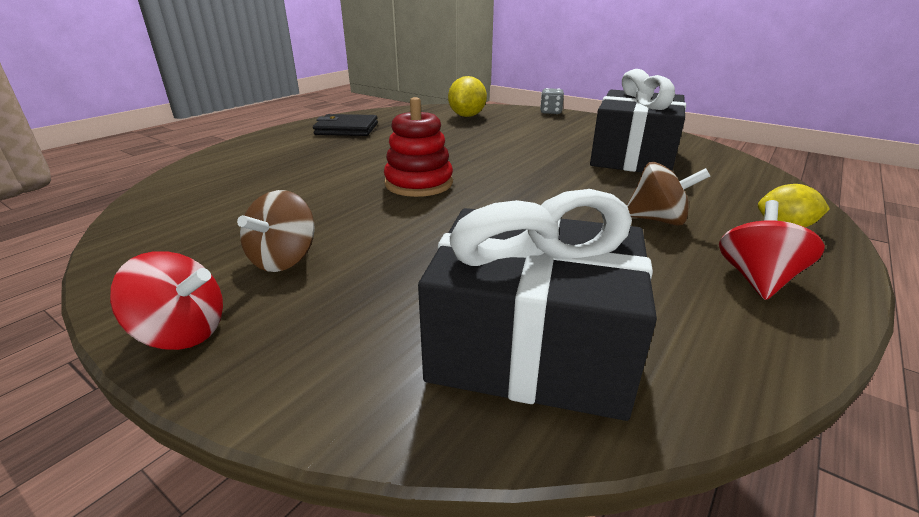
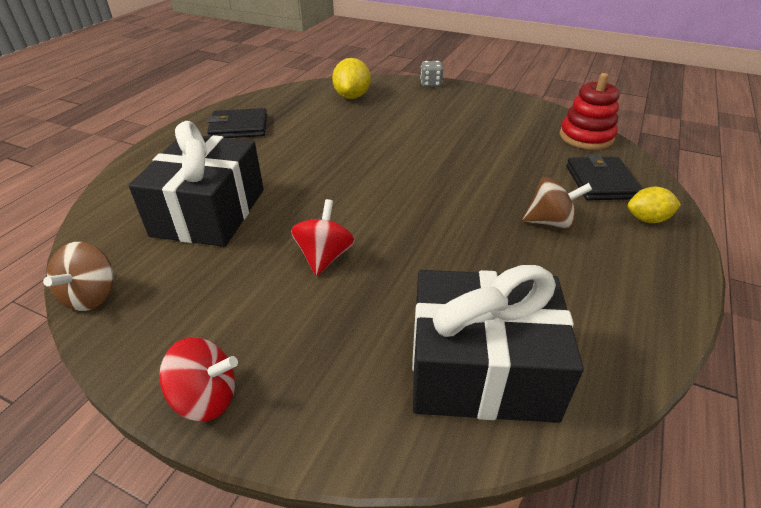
camera: 10 degrees left, 10 degrees up
brown spinning top [237,190,315,272] -> brown spinning top moved to [43,242,114,311]
red stacking toy [384,97,453,197] -> red stacking toy moved to [560,73,619,150]
black gift [590,69,686,172] -> black gift moved to [128,121,264,247]
red spinning top [719,200,825,300] -> red spinning top moved to [291,199,355,276]
none -> black wallet [566,154,643,200]

